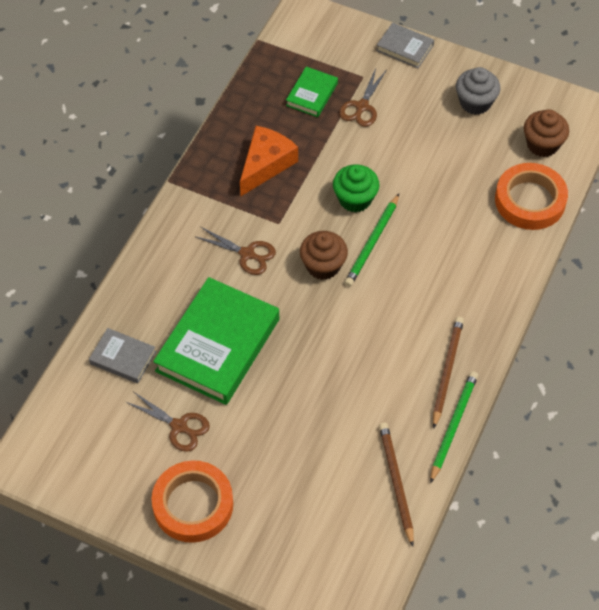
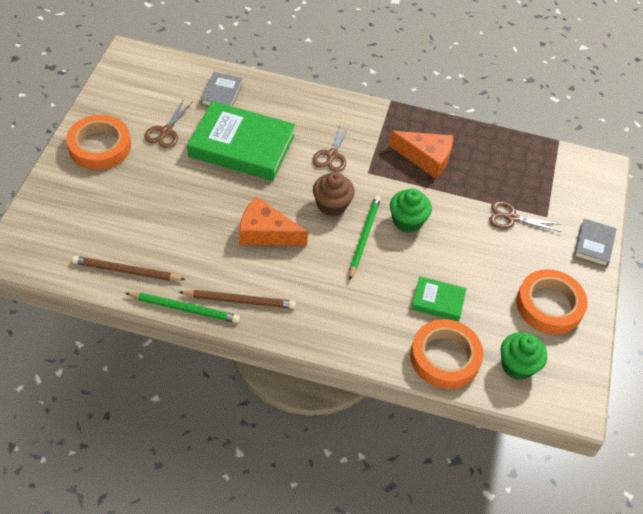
camera: 75 degrees right, 5 degrees down
green book [286,67,338,117] -> green book moved to [411,276,466,322]
green pencil [345,194,399,287] -> green pencil turned 90 degrees clockwise [349,195,381,280]
brown pencil [379,423,414,547] -> brown pencil turned 150 degrees counterclockwise [72,256,186,281]
grey cupcake [456,67,500,115] -> orange tape [516,269,588,334]
brown cupcake [524,109,569,157] -> green cupcake [500,332,547,380]
none -> orange cheese [239,196,308,246]

